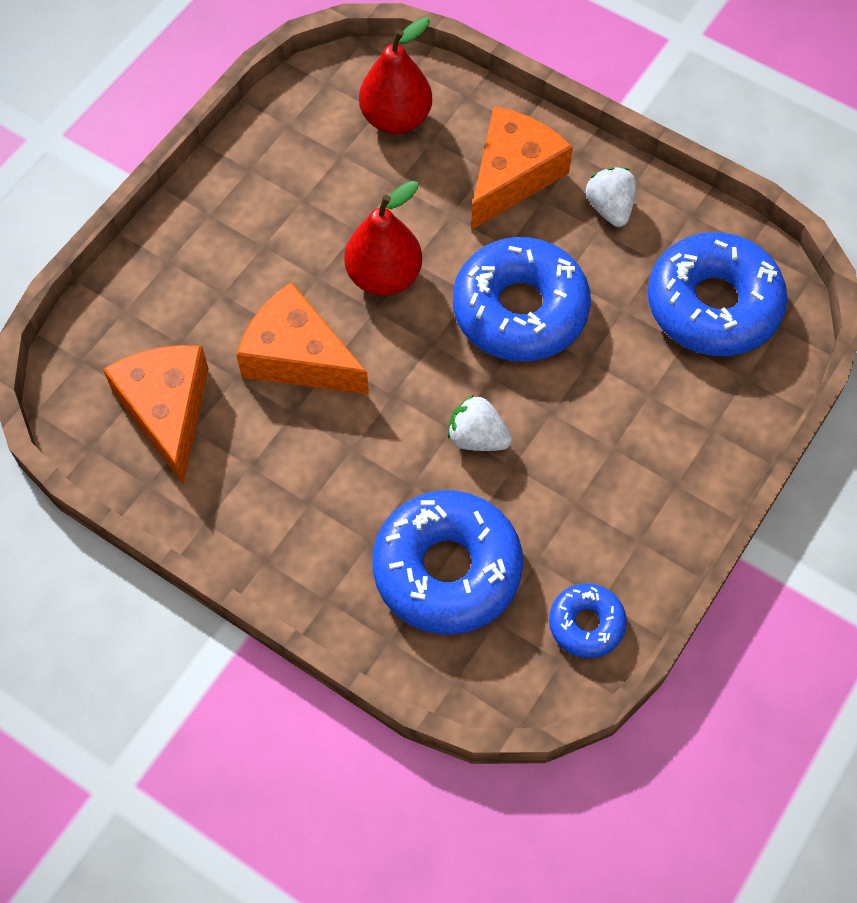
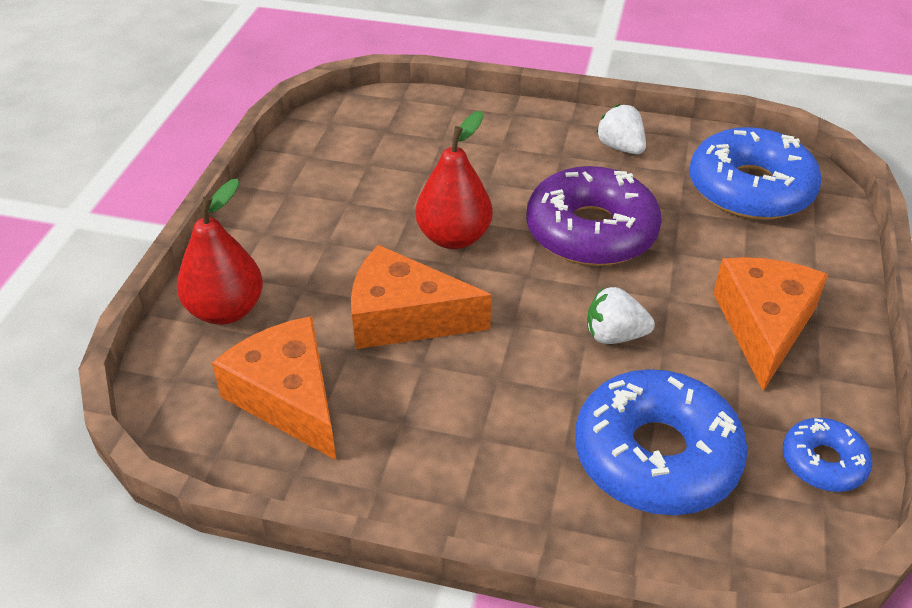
camera: 20 degrees left, 20 degrees down
red pear [359,17,432,134] -> red pear moved to [177,179,263,325]
blue donut [453,237,591,361] -> purple donut [526,166,662,266]
orange cheese [471,106,573,230] -> orange cheese moved to [713,257,828,391]

